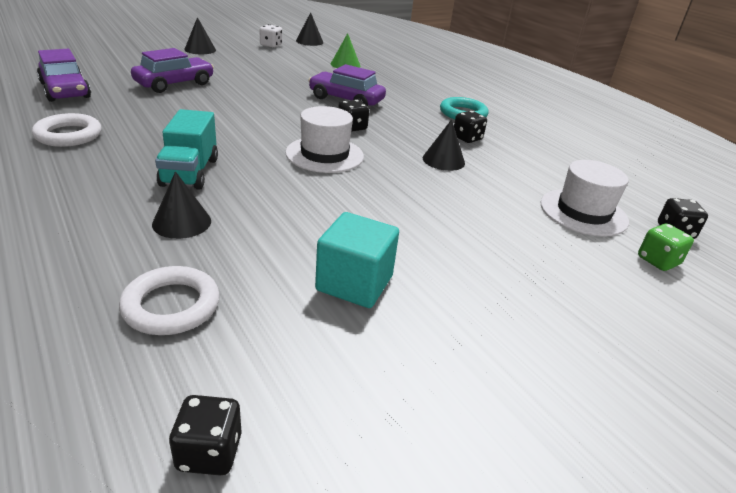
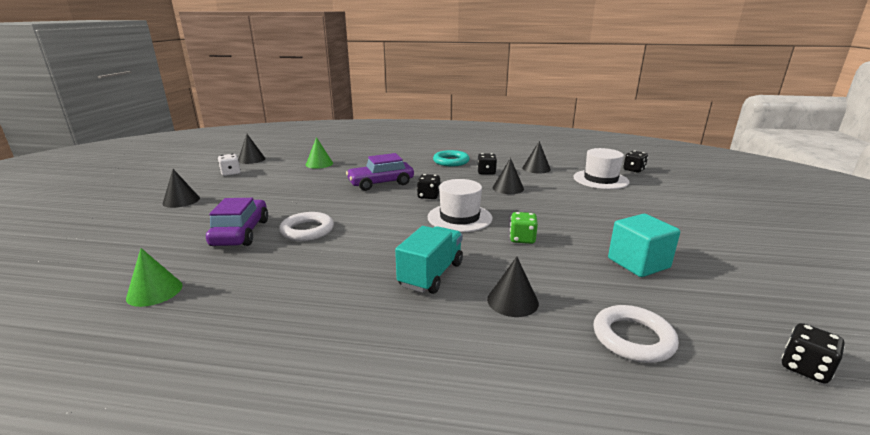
camera: 45 degrees left, 10 degrees down
white ring [32,113,102,147] -> white ring moved to [279,212,334,241]
purple car [37,49,91,102] -> green cone [126,248,183,307]
turquoise truck [155,109,218,190] -> turquoise truck turned 105 degrees counterclockwise [395,226,463,294]
green dice [638,223,694,271] -> green dice moved to [510,212,538,244]
none -> black cone [522,141,551,173]

